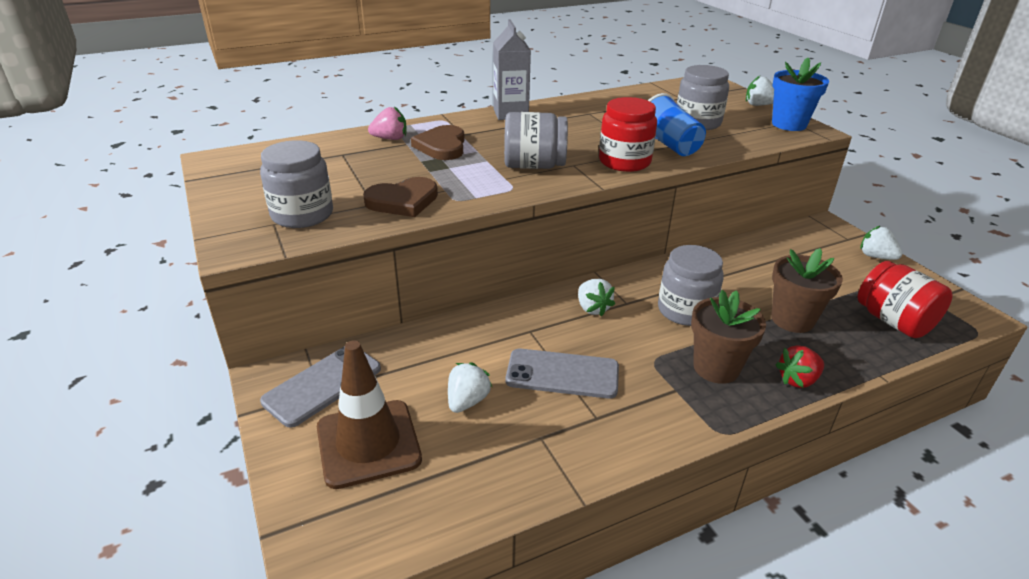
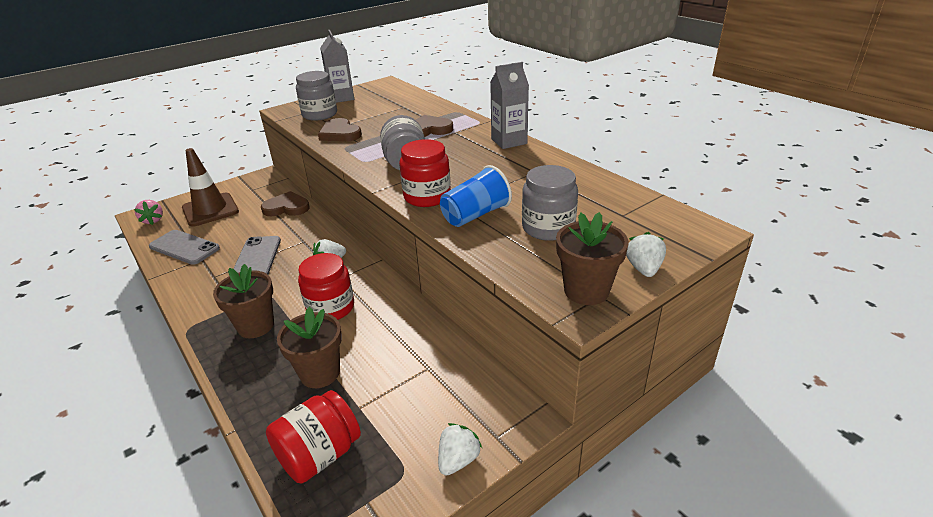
camera: 80 degrees right, 0 degrees up
grey phone [260,346,381,428] -> grey phone moved to [149,230,220,265]
pink strawberry [368,107,407,140] -> pink strawberry moved to [134,200,163,225]
white strawberry [448,362,492,413] -> none
grey jar [658,245,724,326] -> red jar [298,253,354,320]
blue flower pot [772,58,829,131] -> brown flower pot [556,212,629,305]
red strawberry [775,345,824,388] -> none
none -> brown heart [261,191,309,216]
none -> grey carton [320,30,354,103]

